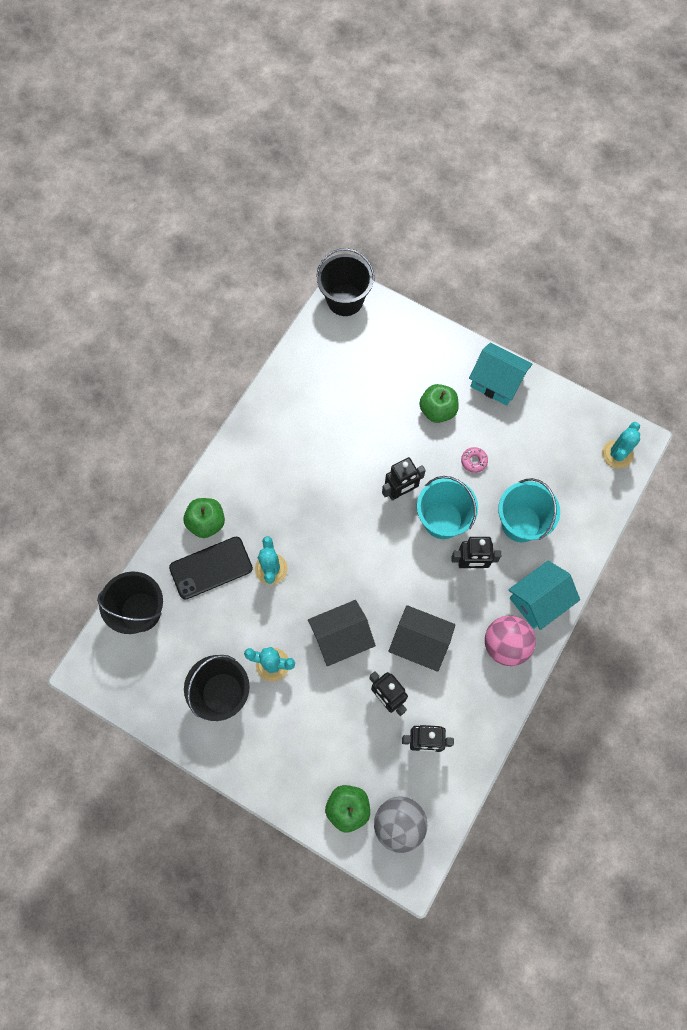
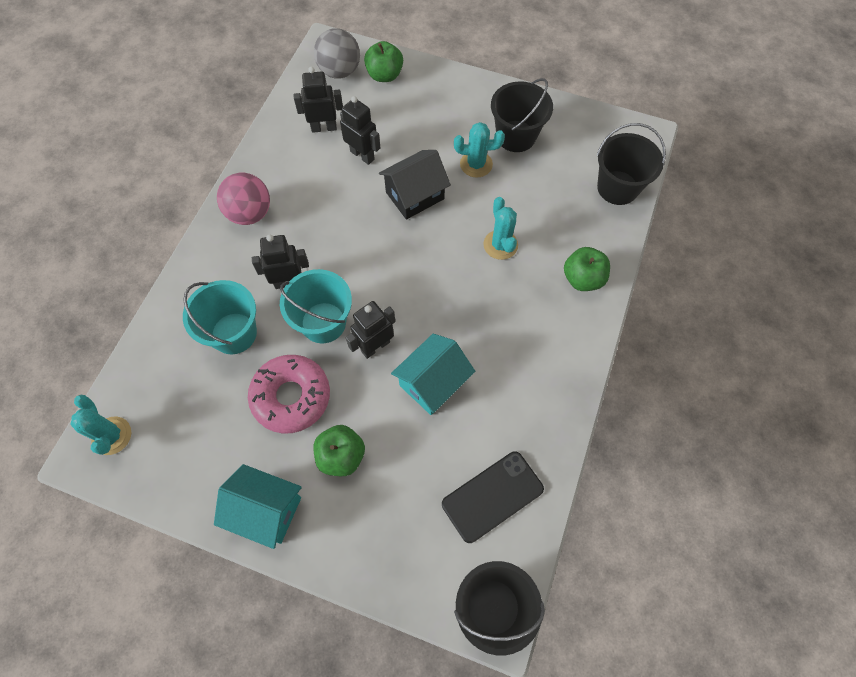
camera: 170 degrees right, 5 degrees down
black phone [169,537,253,600] -> black phone moved to [442,451,544,543]
black house [389,605,455,672] -> none
pink donut [461,447,488,473] -> pink donut [248,355,330,434], size x2.45
turquoise house [508,561,580,630] -> turquoise house moved to [391,334,475,415]
turquoise cactus [602,422,640,469] -> turquoise cactus turned 45 degrees counterclockwise [70,395,131,455]

